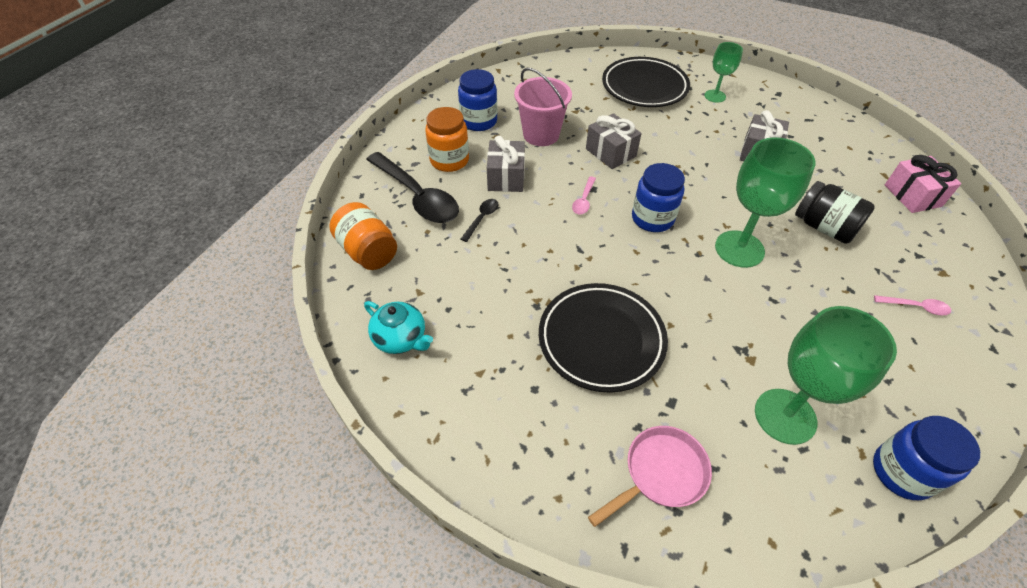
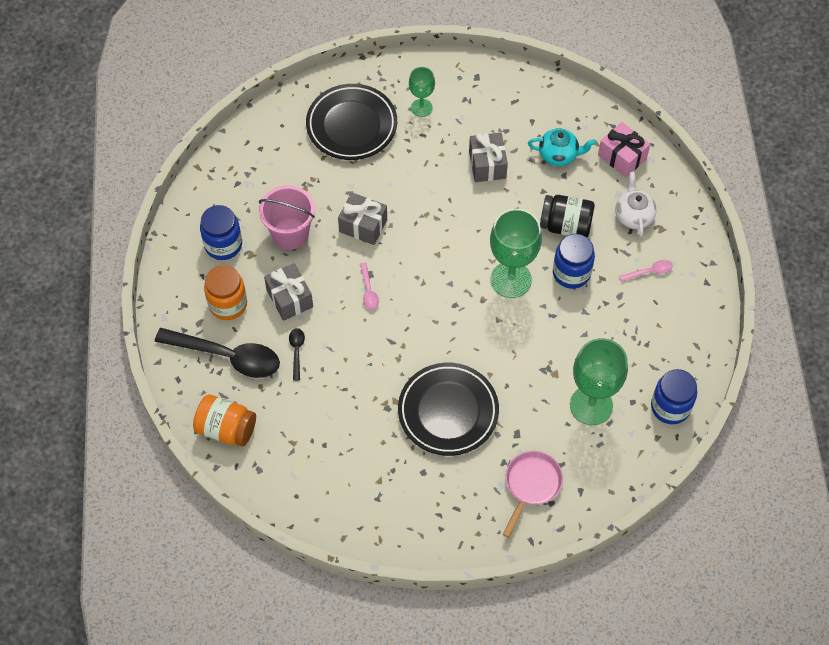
camera: 30 degrees left, 10 degrees up
turquoise teapot [364,301,433,354] -> turquoise teapot moved to [528,128,596,166]
blue jar [632,163,685,232] -> blue jar moved to [553,234,595,289]
none -> white teapot [615,172,657,237]

